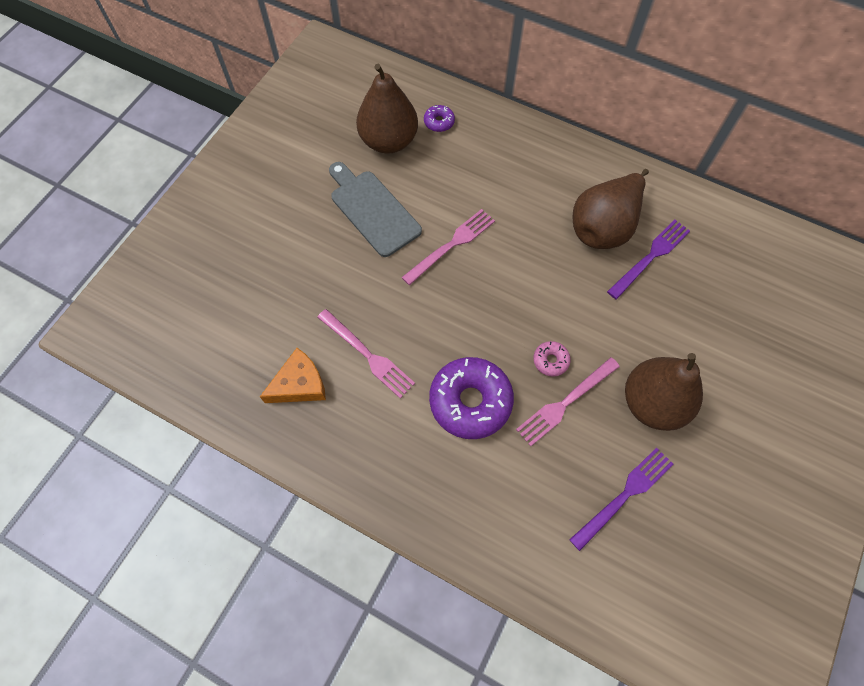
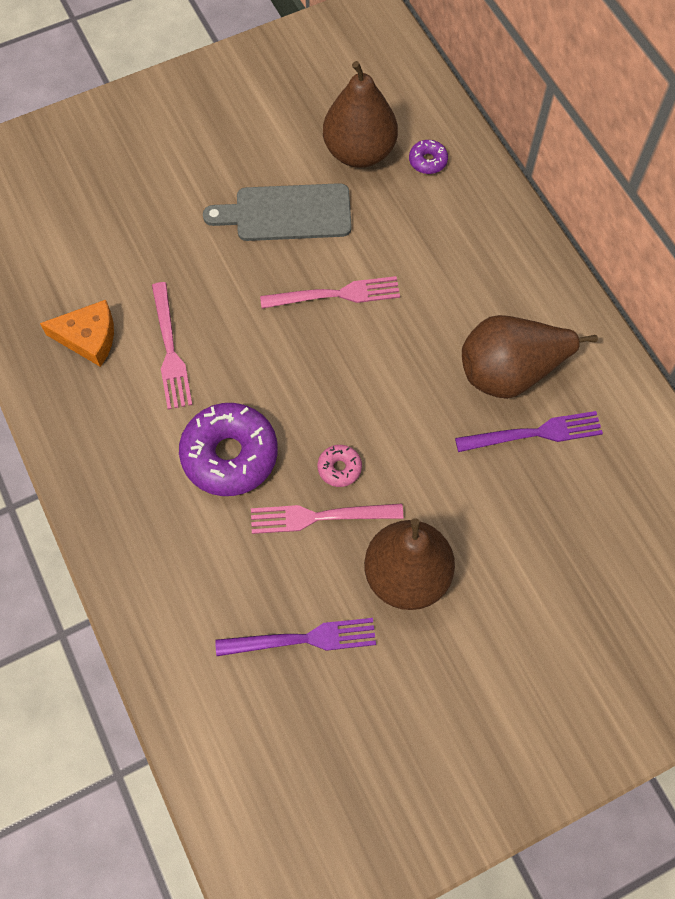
camera: 35 degrees right, 0 degrees up
grey cutting board [329,162,422,257] -> grey cutting board turned 90 degrees counterclockwise [203,183,352,241]

